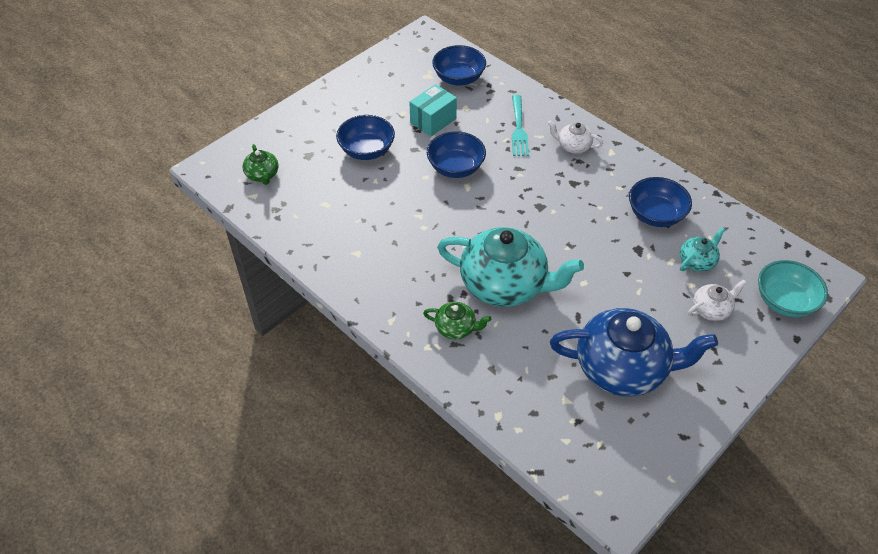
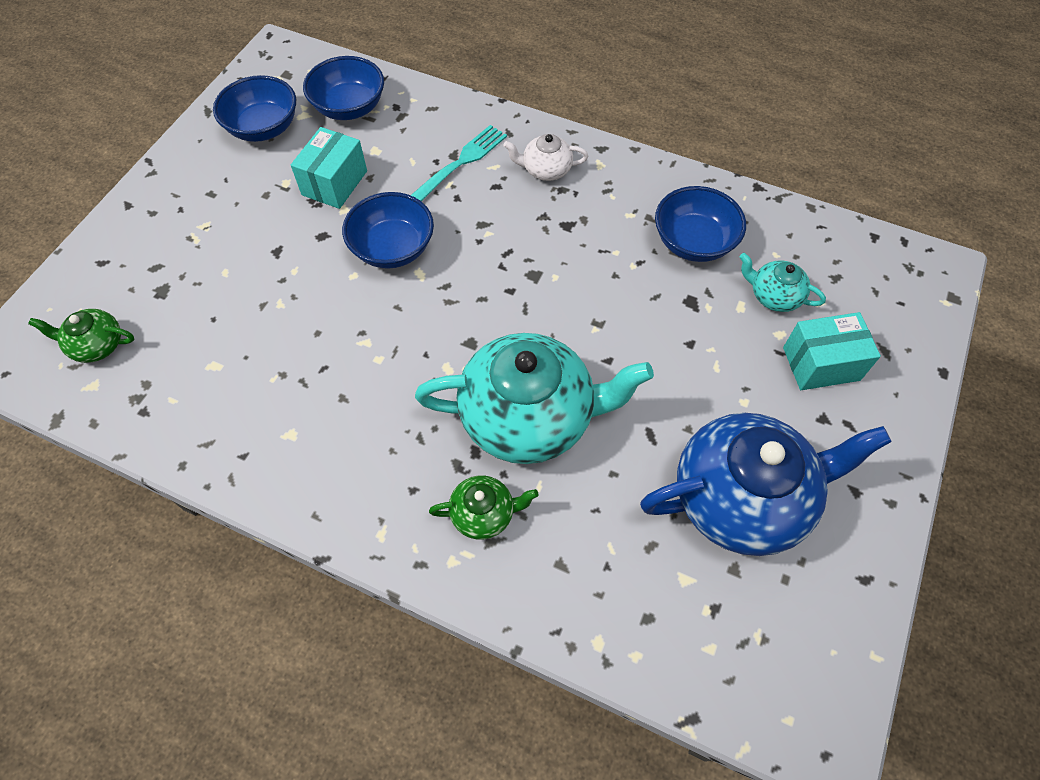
camera: 20 degrees left, 10 degrees up
green teapot [242,144,279,185] -> green teapot turned 135 degrees clockwise [28,309,134,363]
blue bowl [336,115,395,160] -> blue bowl moved to [213,75,296,142]
turquoise fork [512,95,529,156] -> turquoise fork turned 120 degrees counterclockwise [411,125,507,201]
turquoise teapot [680,227,725,272] -> turquoise teapot turned 90 degrees counterclockwise [740,253,826,312]
white teapot [688,280,747,321] -> turquoise box [783,312,881,390]
turquoise bowl [758,260,828,317] -> none

